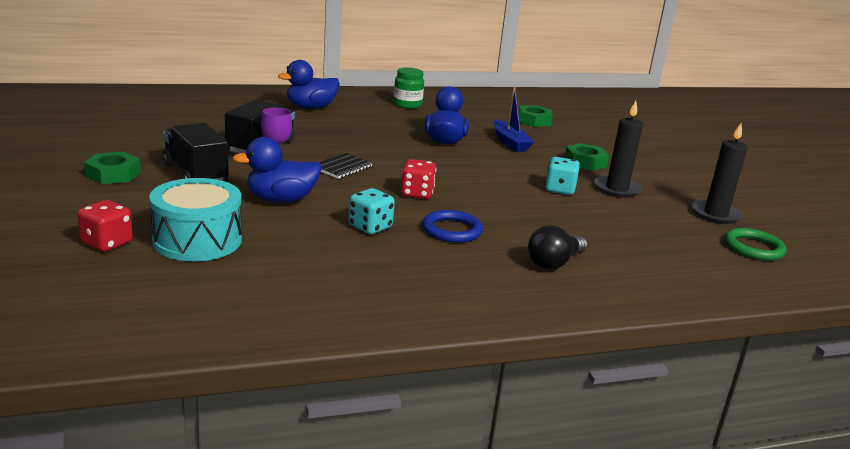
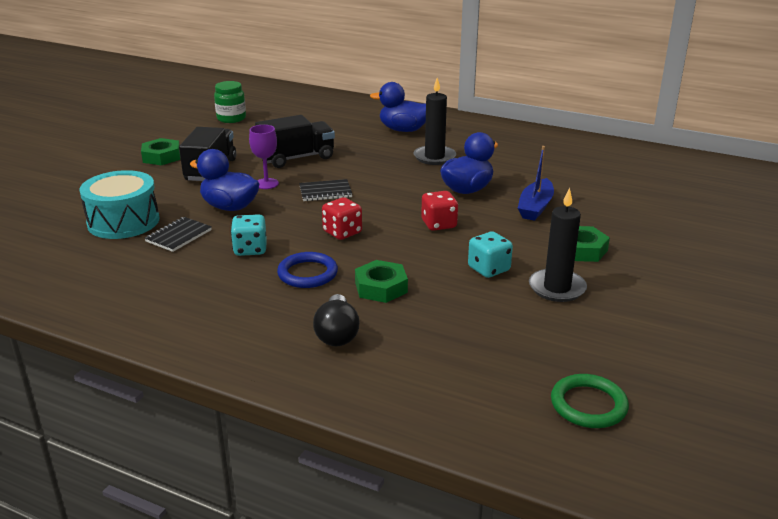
camera: 45 degrees right, 5 degrees up
red dice [77,200,133,252] -> red dice moved to [421,191,458,231]
green jar [393,67,424,109] -> green jar moved to [214,81,246,123]
green nut [518,105,552,127] -> green nut moved to [355,260,408,303]
black light bulb [528,225,587,269] -> black light bulb turned 90 degrees counterclockwise [313,294,360,346]
black candle [691,123,747,224] -> black candle moved to [414,78,456,165]
none -> black notebook [145,217,212,252]

